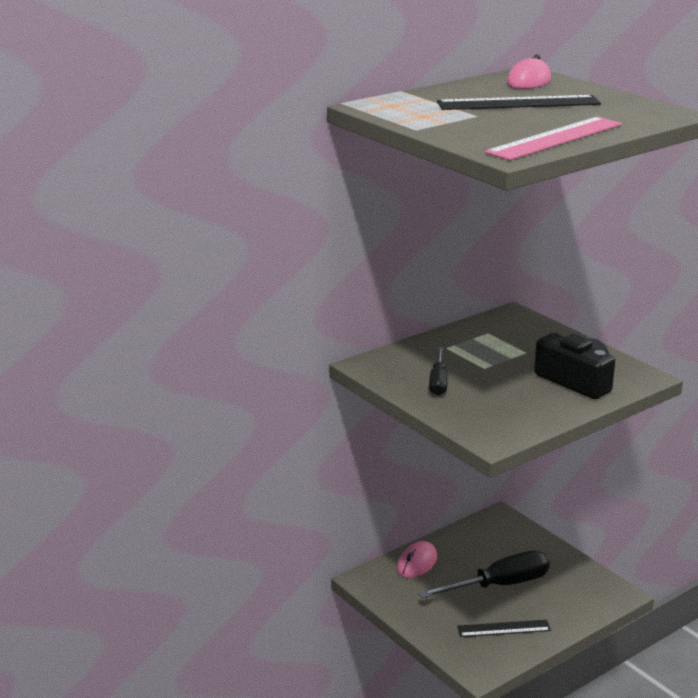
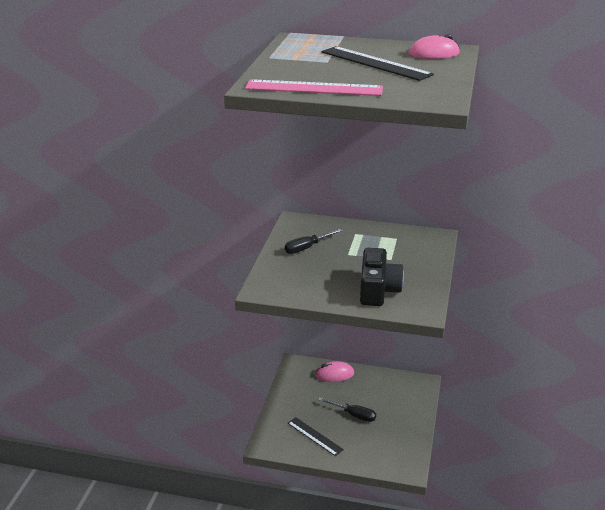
camera: 50 degrees right, 5 degrees up
black screwdriver [418,551,550,598] -> black screwdriver [318,398,376,422], size x0.59

